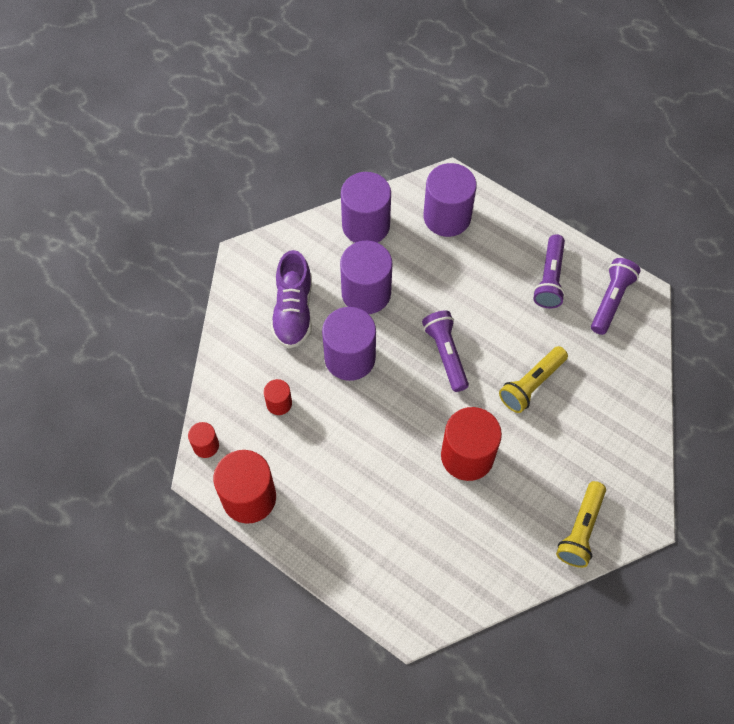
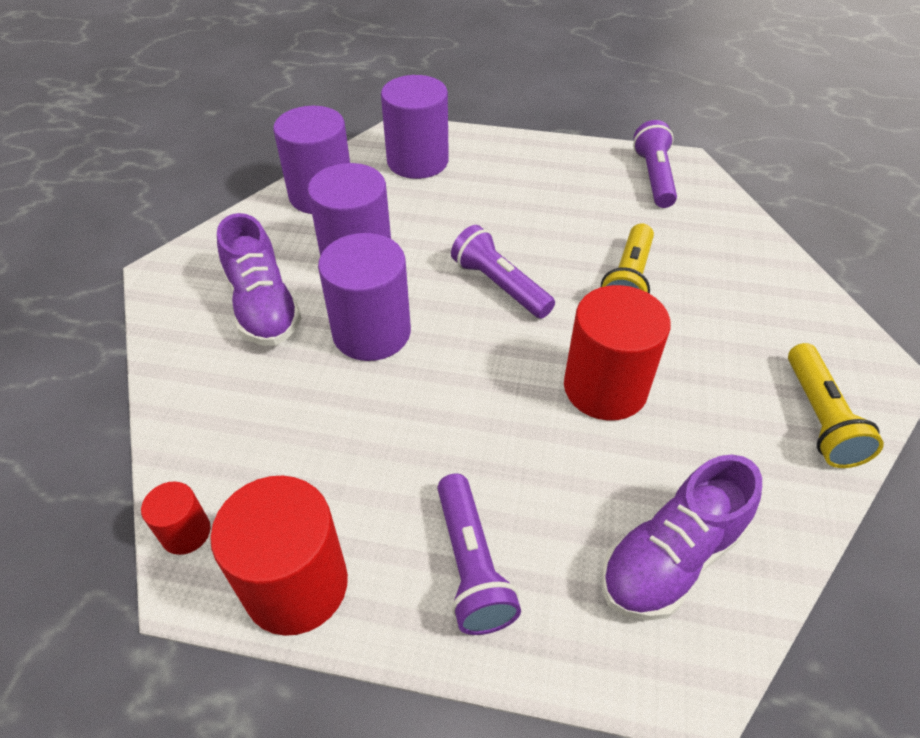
camera: 25 degrees left, 15 degrees down
red cylinder [264,379,292,415] -> none
purple flashlight [533,234,565,308] -> purple flashlight moved to [437,473,521,635]
none -> purple shoe [601,455,762,620]

